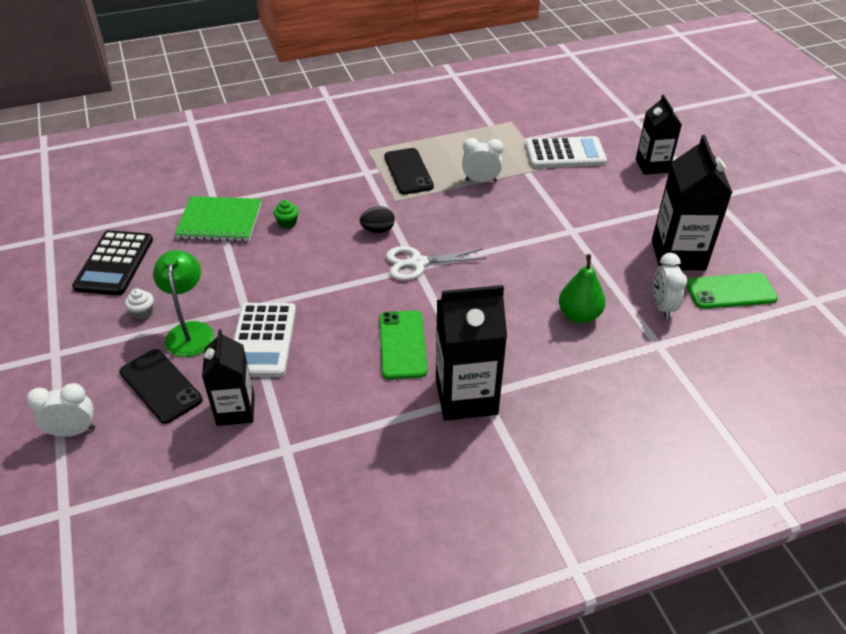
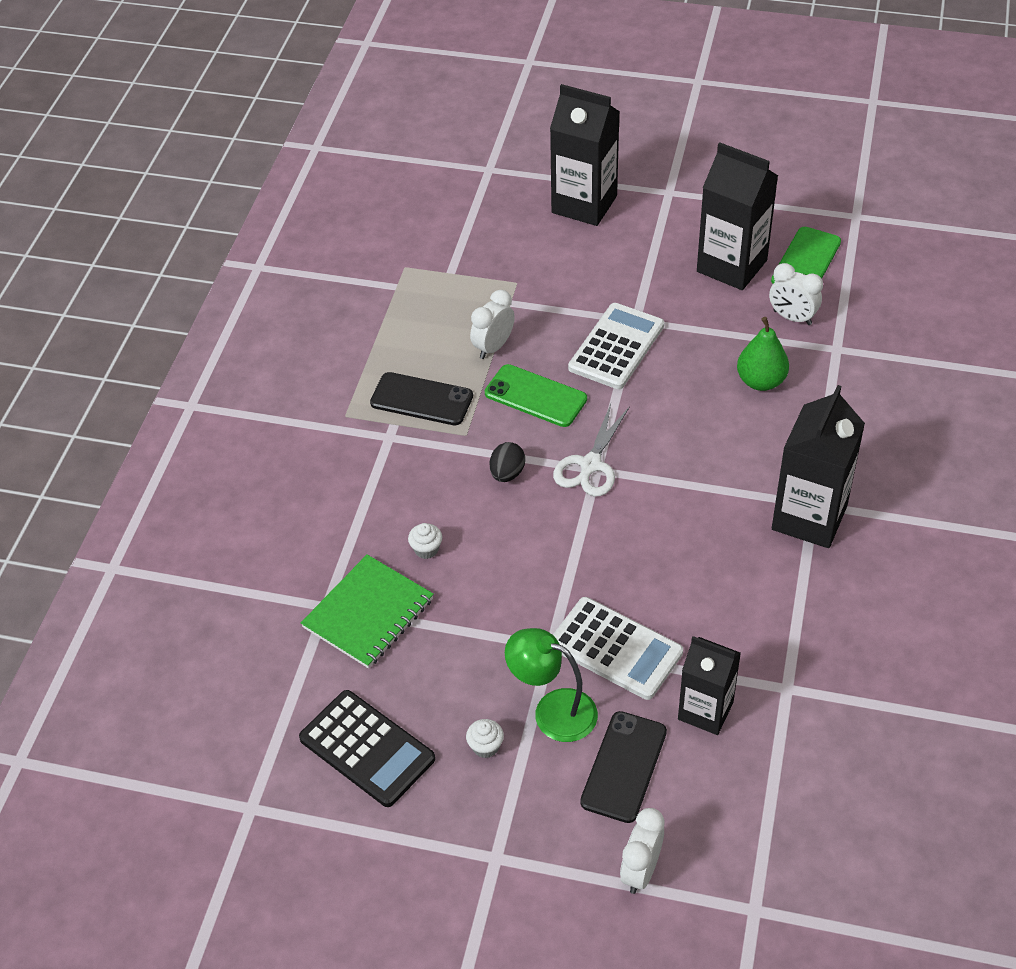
camera: 55 degrees left, 5 degrees up
black phone [119,349,203,424] -> black phone turned 60 degrees counterclockwise [580,711,667,823]
green cupcake [273,200,299,228] -> white cupcake [408,523,442,559]
green phone [380,310,427,379] -> green phone moved to [485,364,587,427]
white calculator [525,136,607,168] -> white calculator moved to [568,303,664,389]
black carton [636,95,682,175] -> black carton [550,84,620,226], size x1.53

